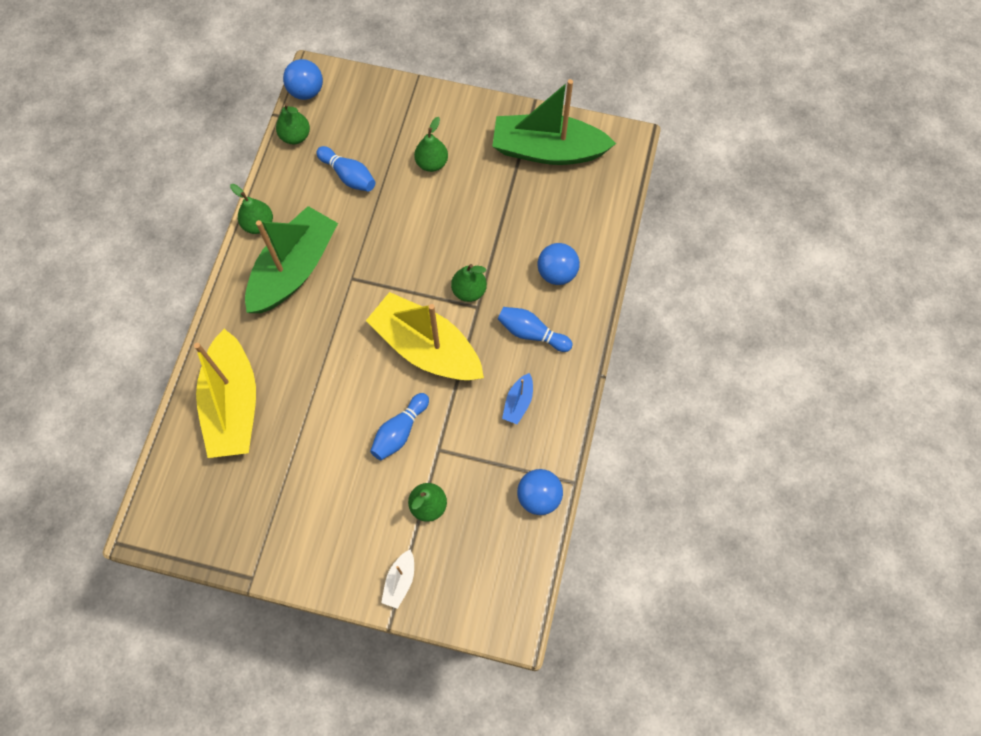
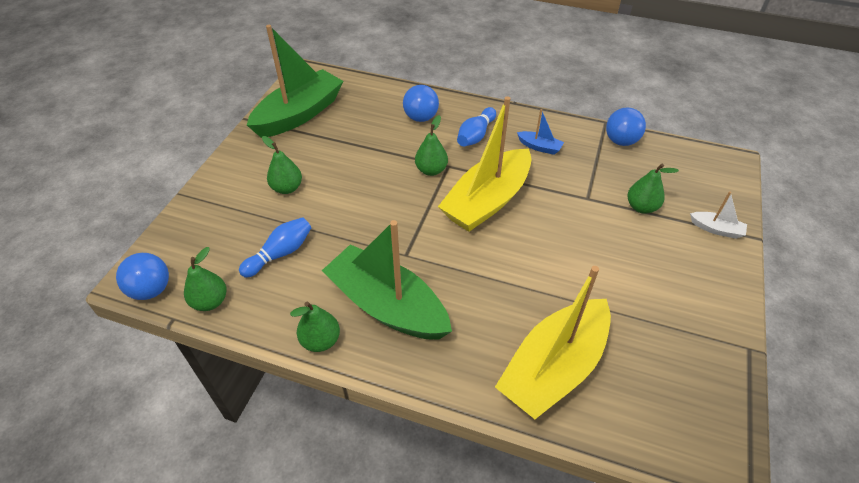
camera: 85 degrees left, 20 degrees down
yellow boat [194,329,256,458] -> yellow boat turned 135 degrees clockwise [495,266,611,419]
blue bowling pin [370,393,429,460] -> none
green boat [492,79,616,165] -> green boat turned 150 degrees counterclockwise [247,25,343,138]

